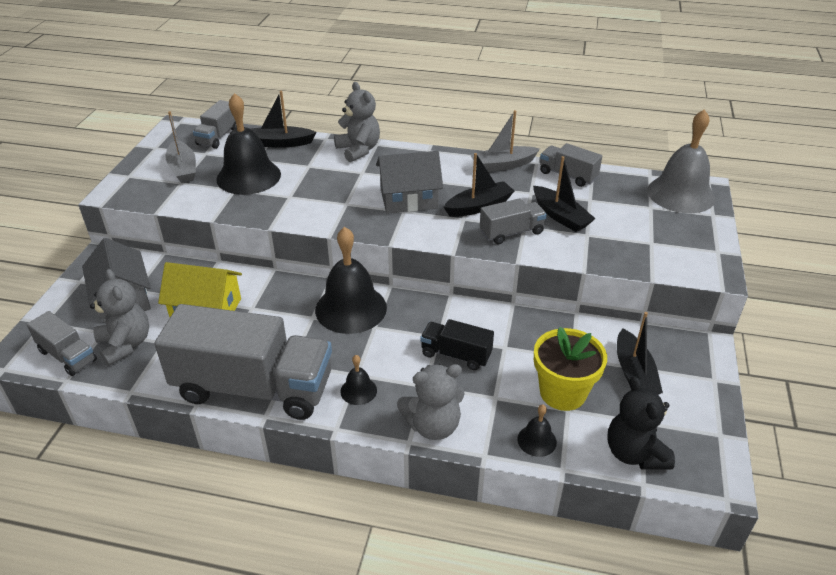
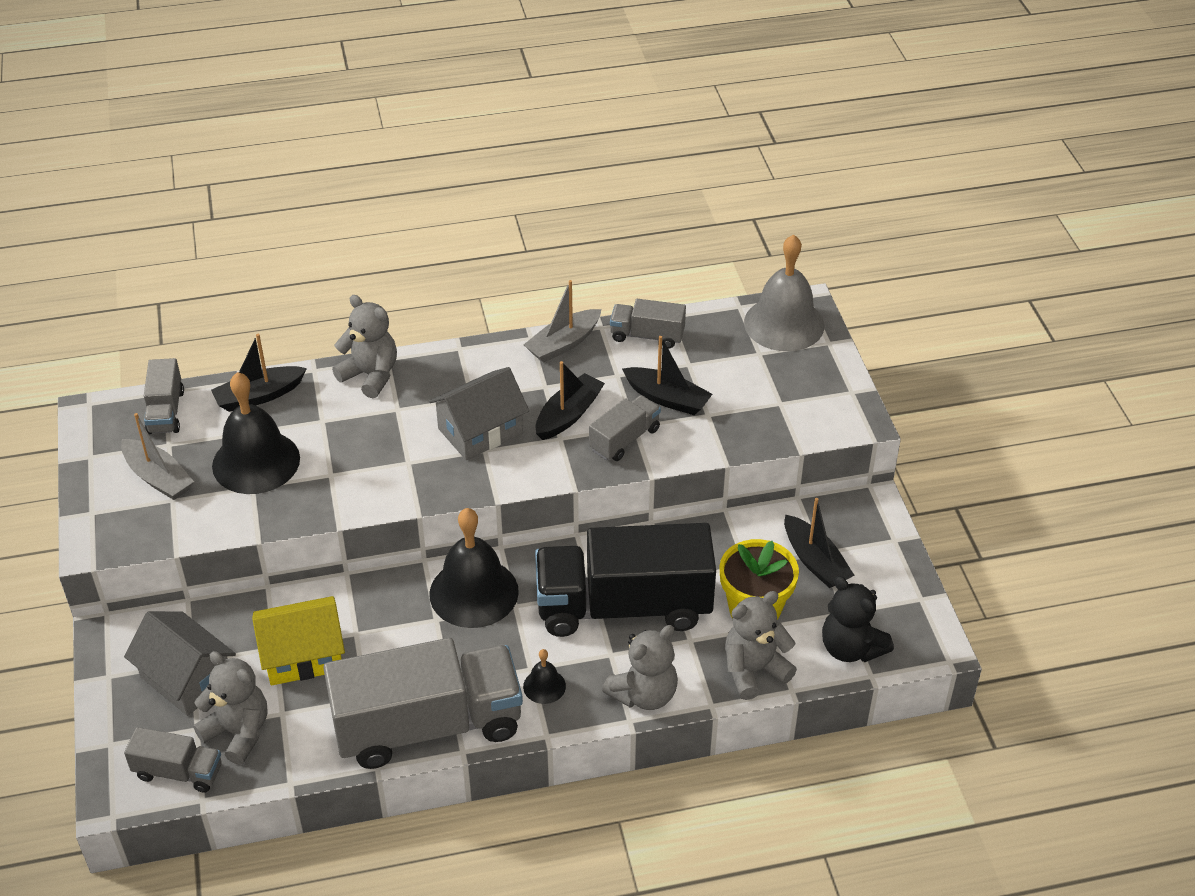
camera: 25 degrees left, 5 degrees up
black truck [420,319,494,370] -> black truck [535,523,716,637], size x2.15
black bell [517,405,557,457] -> grey teddy bear [725,591,797,700]

